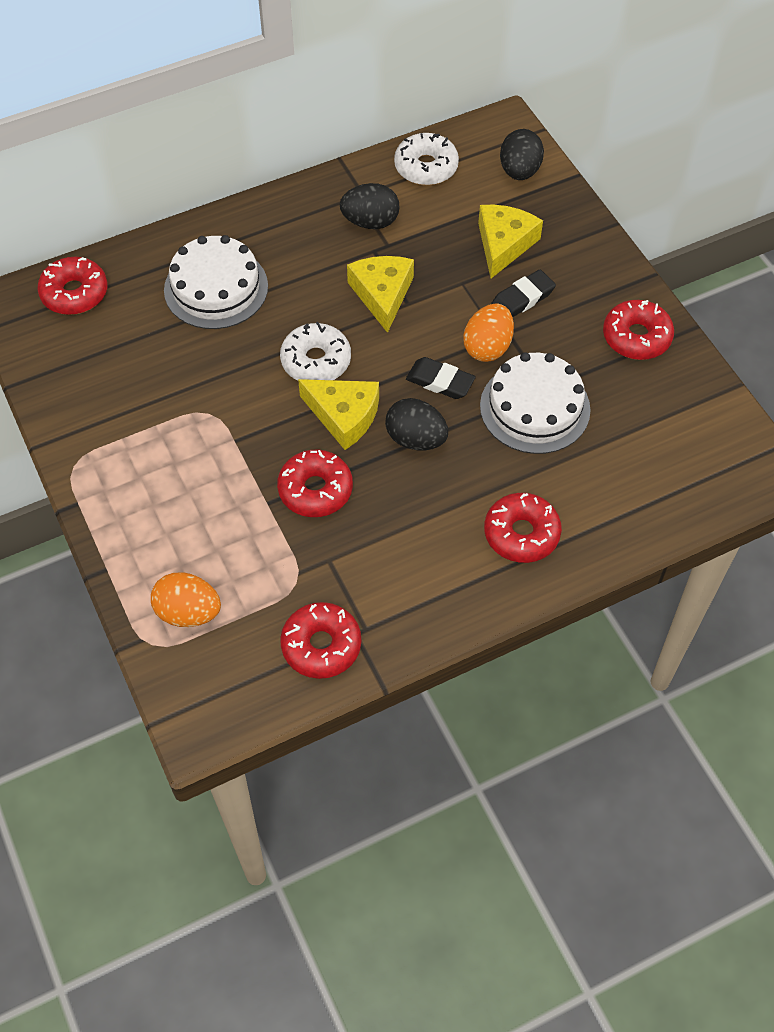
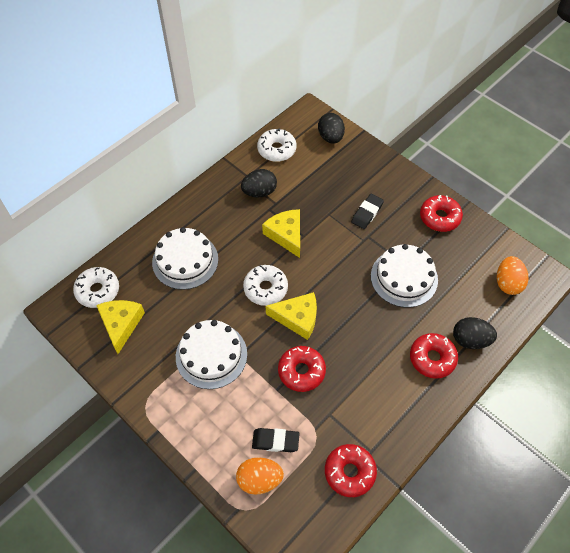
camera: 20 degrees left, 0 degrees up
red donut [37,257,107,315] -> white donut [73,267,119,308]
black egg [385,398,448,451] -> black egg moved to [453,317,497,349]
black eraser [406,357,476,399] -> black eraser moved to [252,428,300,452]
orange egg [463,303,514,362] -> orange egg moved to [497,256,528,295]
yellow cheese [478,205,543,278] -> yellow cheese moved to [96,300,145,354]
none -> white cake [176,320,247,389]

